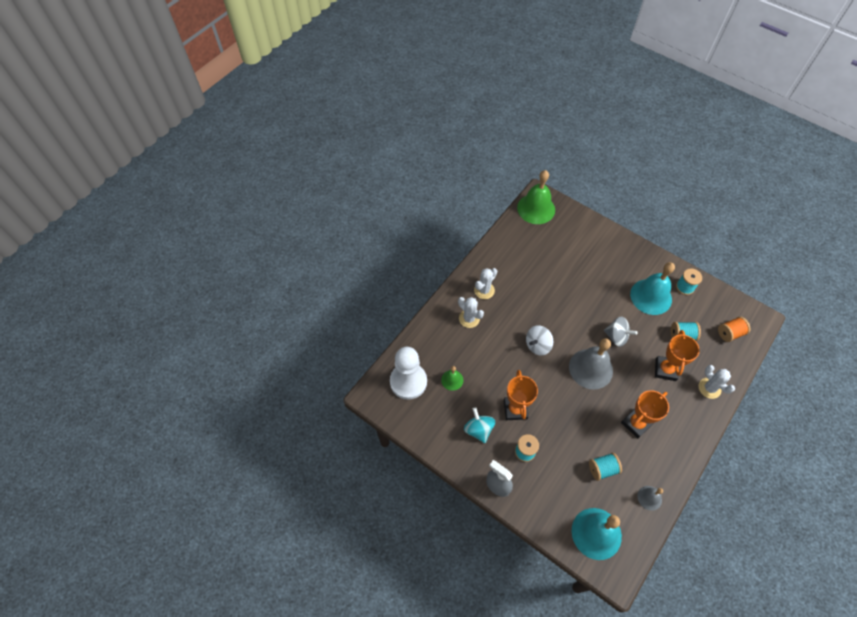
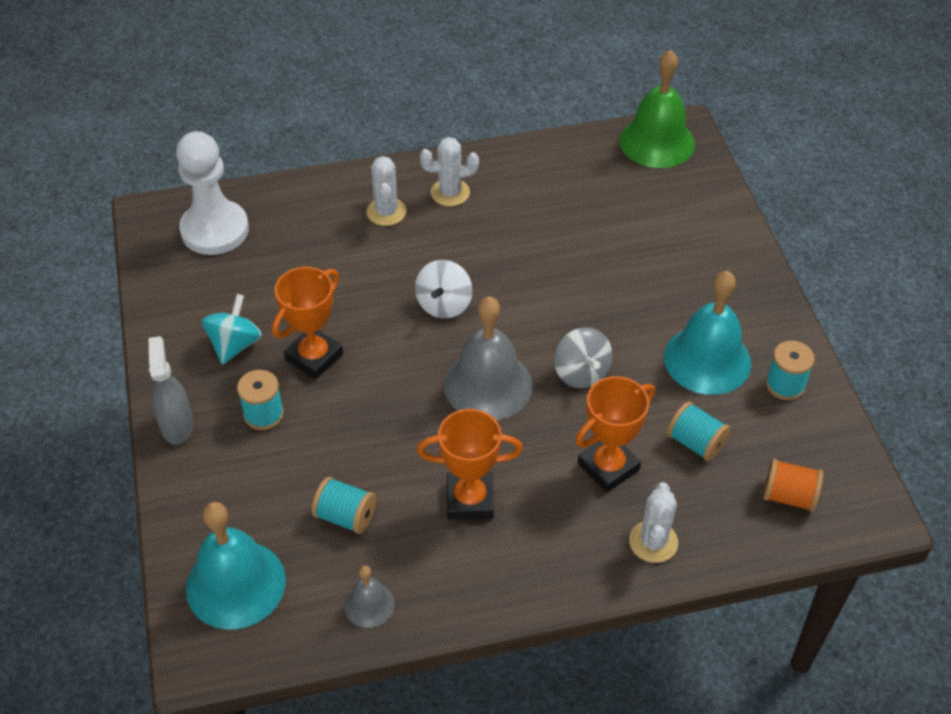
camera: 40 degrees right, 10 degrees down
green bell [441,366,463,391] -> none
white spinning top [526,325,553,355] -> white spinning top turned 75 degrees counterclockwise [415,260,473,319]

